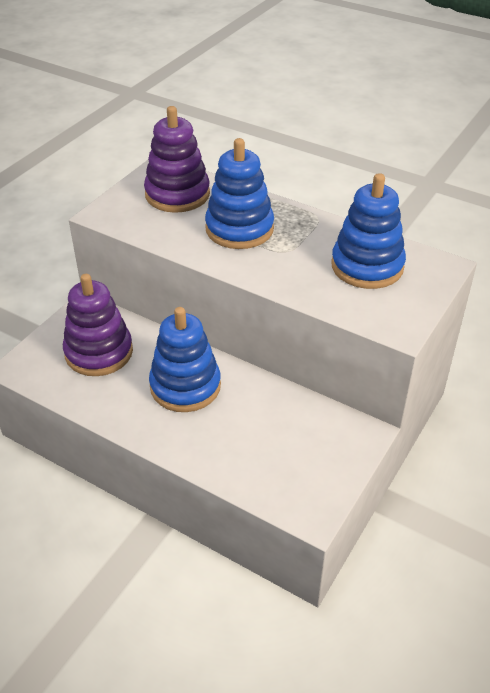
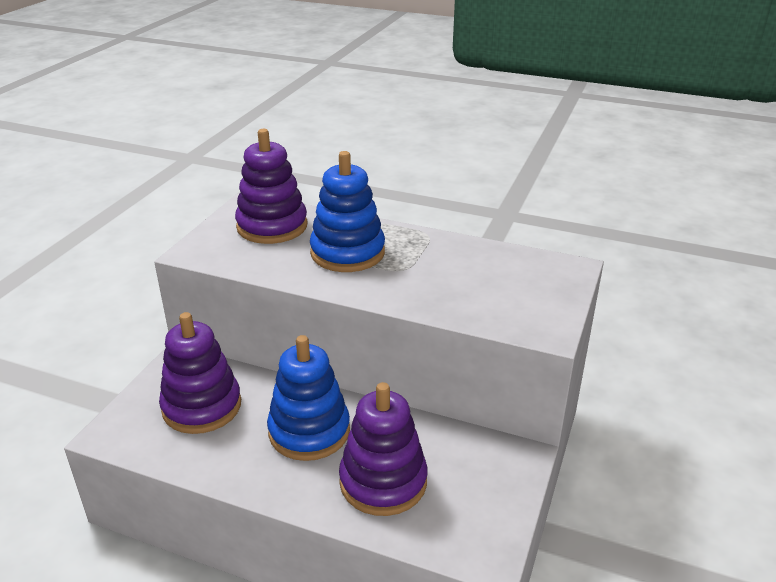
camera: 10 degrees left, 10 degrees down
blue stacking toy [331,173,406,289] -> none
none -> purple stacking toy [339,382,428,516]

